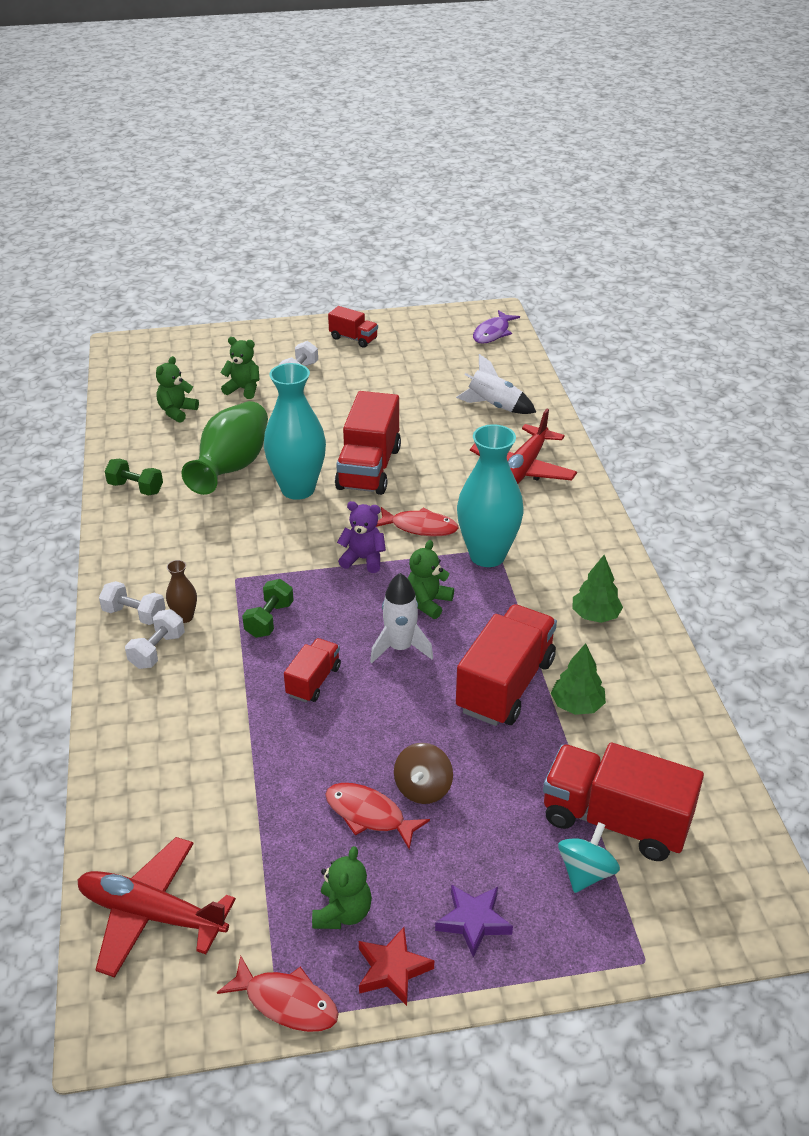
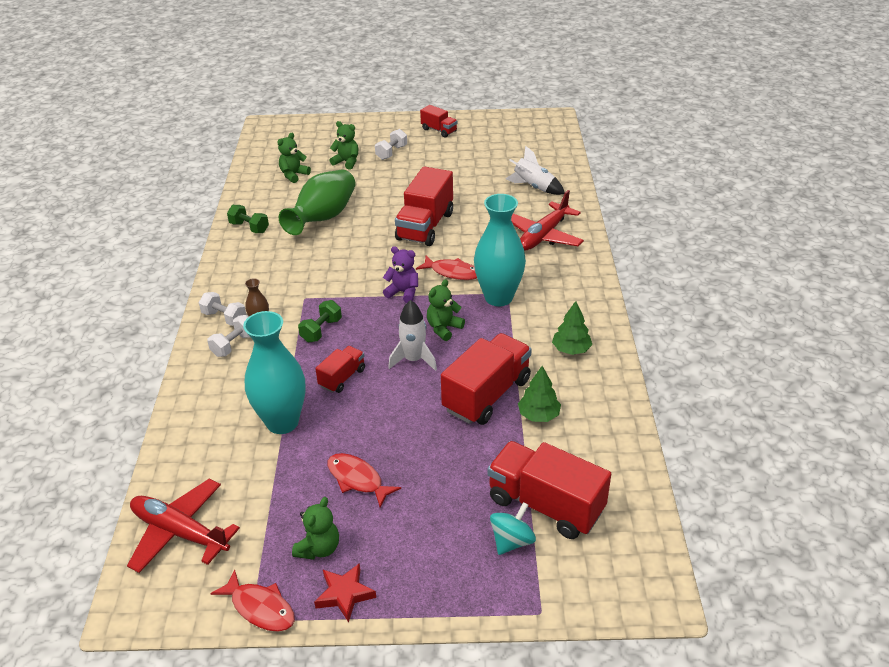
camera: 10 degrees right, 0 degrees up
turquoise vase [264,363,326,500] -> turquoise vase moved to [243,311,306,434]
brown spinning top [394,743,453,804] -> none
purple star [435,884,513,957] -> none
purple fish [473,310,520,344] -> none

